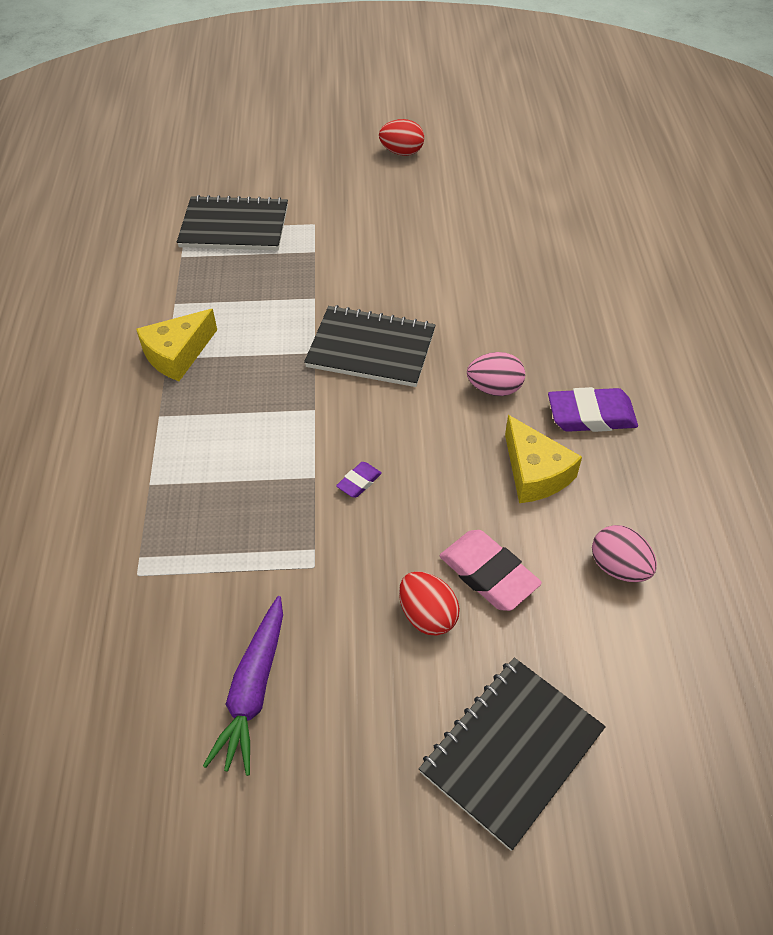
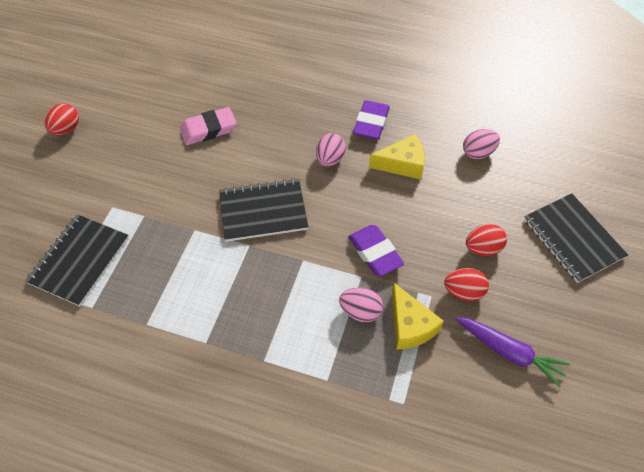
camera: 70 degrees left, 5 degrees up
yellow cheese [136,309,217,381] -> yellow cheese moved to [392,283,444,350]
black notebook [304,305,436,387] -> black notebook turned 45 degrees clockwise [219,178,308,242]
purple eraser [336,462,382,498] -> purple eraser [348,225,404,276], size x1.97
pink eraser [439,530,542,611] -> pink eraser moved to [180,107,237,145]
none -> pink egg [339,287,383,322]
none -> red egg [444,268,489,301]

